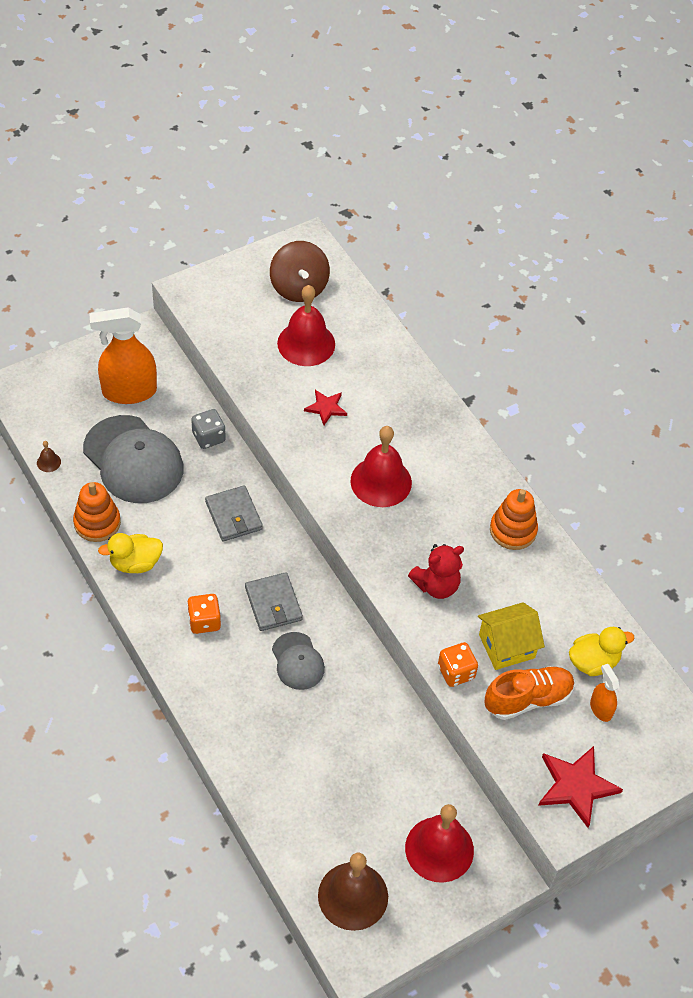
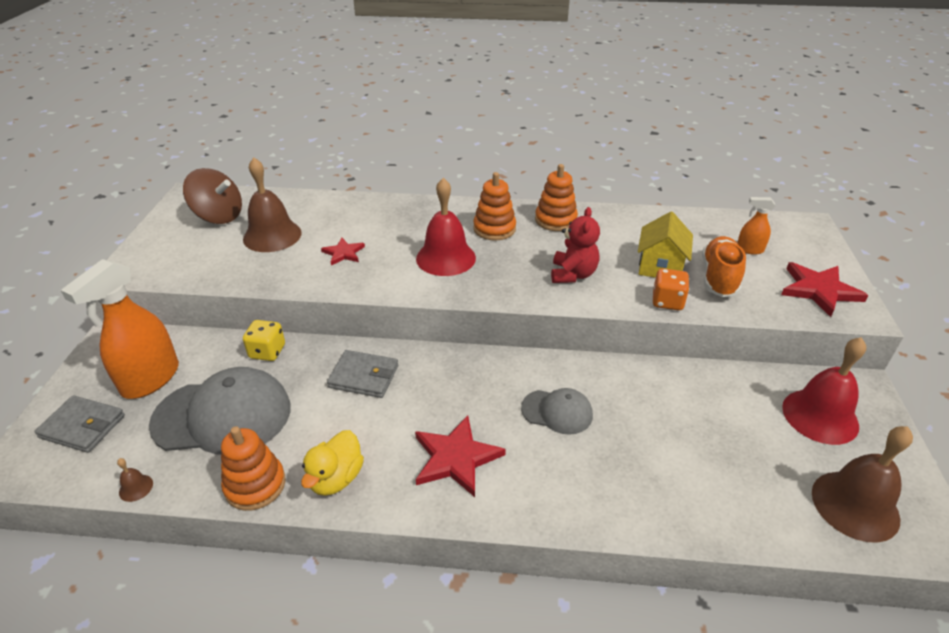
camera: 50 degrees left, 15 degrees down
orange dice [187,594,221,634] -> red star [415,416,506,497]
grey dice [191,409,226,449] -> yellow dice [243,320,285,361]
grey wallet [245,572,303,631] -> grey wallet moved to [34,395,125,453]
red bell [277,285,335,366] -> brown bell [243,157,302,252]
yellow duck [569,627,635,676] -> none
none -> orange stacking toy [473,172,516,240]

